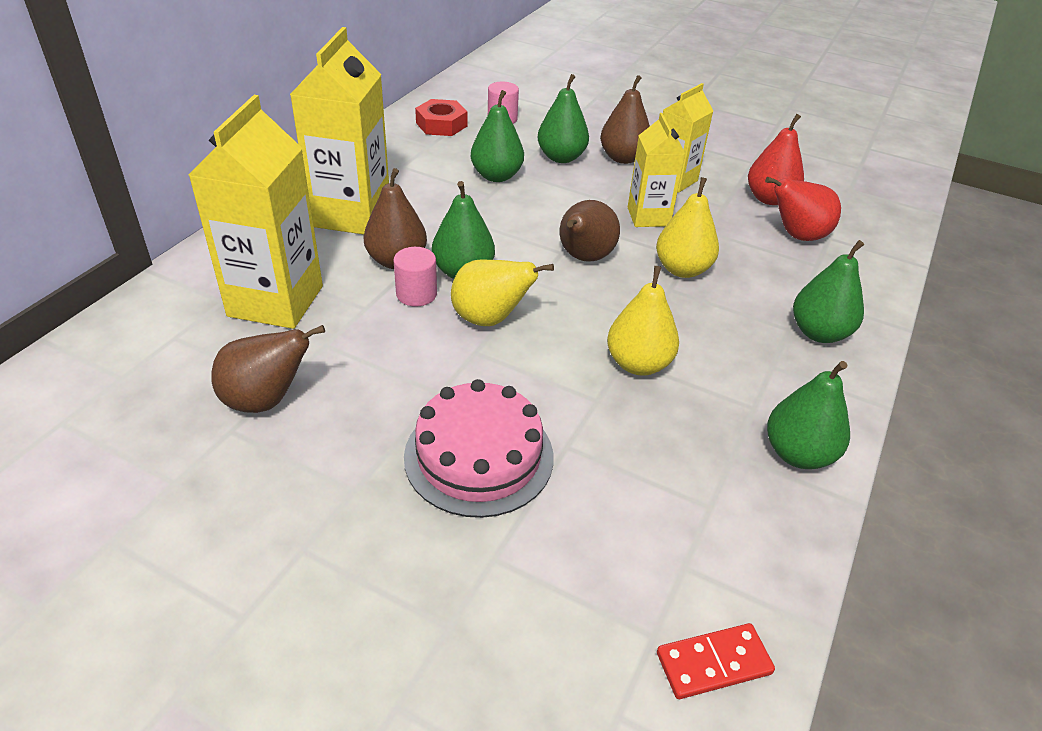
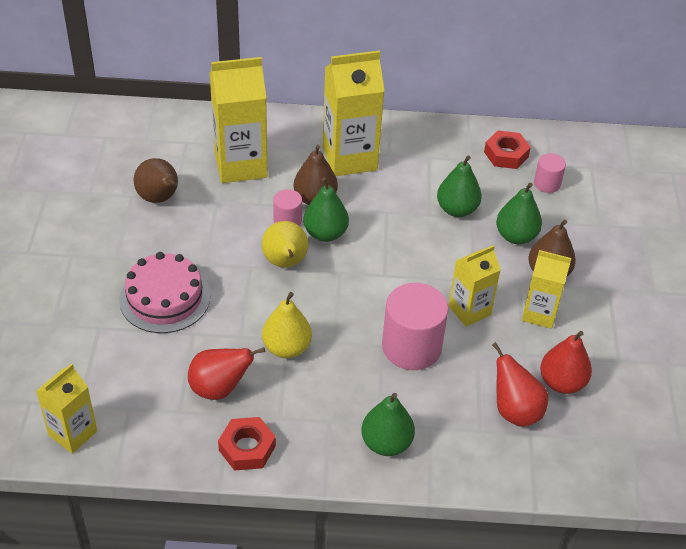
camera: 65 degrees right, 5 degrees up
brown pear [560,200,620,262] -> none
yellow pear [656,177,719,278] -> pink cylinder [382,283,449,370]
red domino [657,623,775,699] -> yellow carton [36,363,97,454]
green pear [767,361,850,469] -> red nut [218,417,276,471]
none -> red pear [188,347,265,400]

